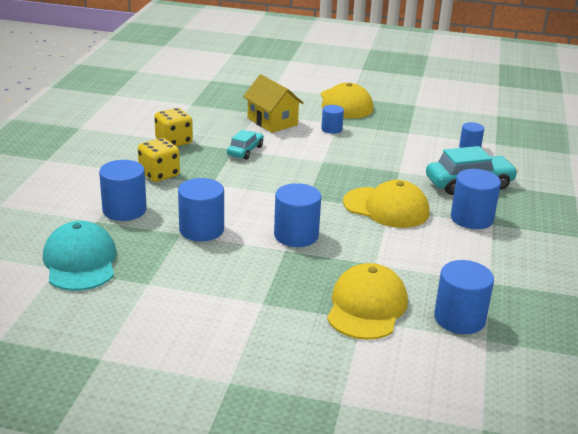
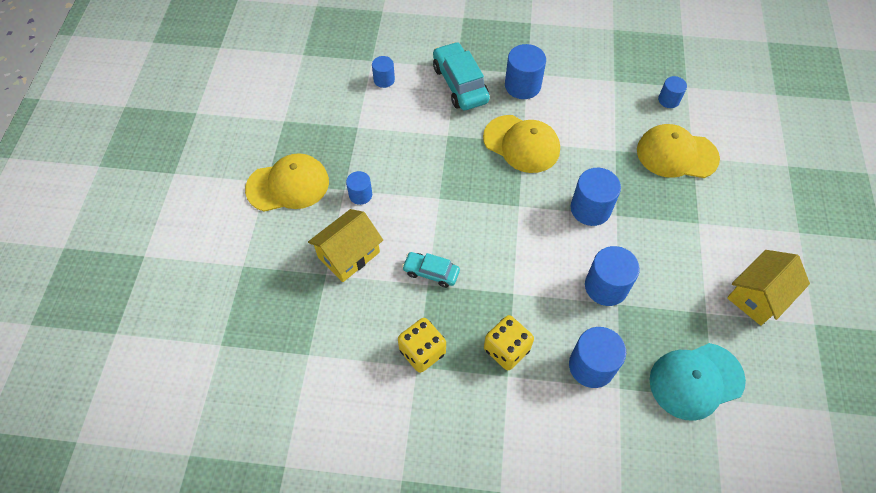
camera: 95 degrees left, 30 degrees up
yellow cap [343,180,430,228] -> yellow cap turned 105 degrees clockwise [483,115,560,173]
blue cylinder [434,260,494,334] -> blue cylinder [658,76,687,108], size x0.58
none -> yellow house [727,250,810,326]

